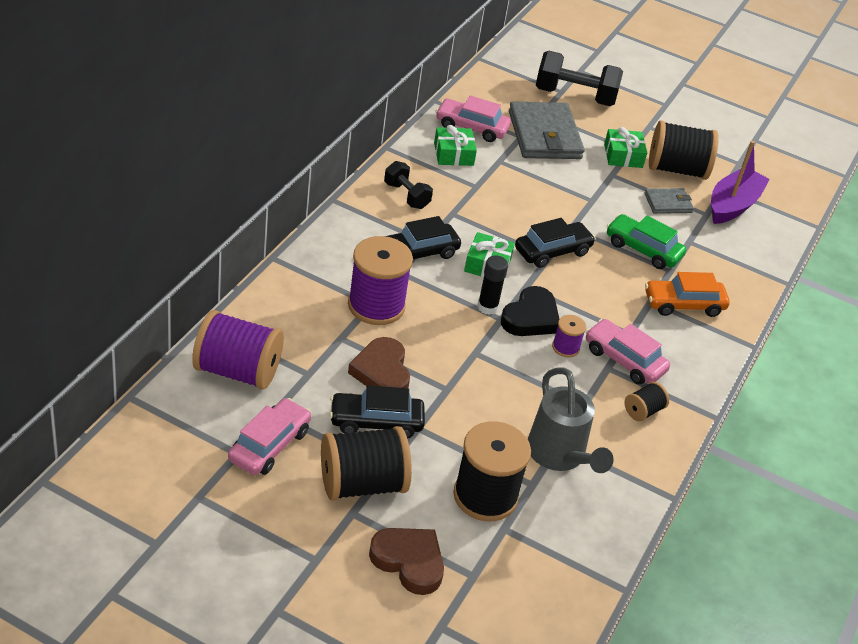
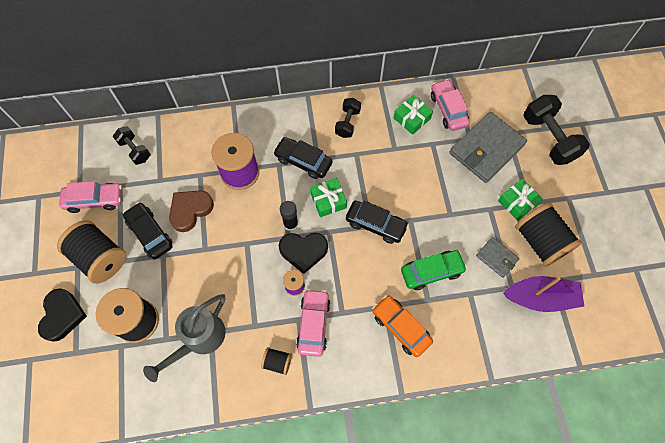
camera: 60 degrees right, 25 degrees up
purple spool [192,310,284,390] -> black dumbbell [113,126,151,165]
brown heart [369,528,444,595] -> black heart [38,288,87,342]
green car [607,214,686,269] -> green car turned 75 degrees clockwise [401,250,467,290]

